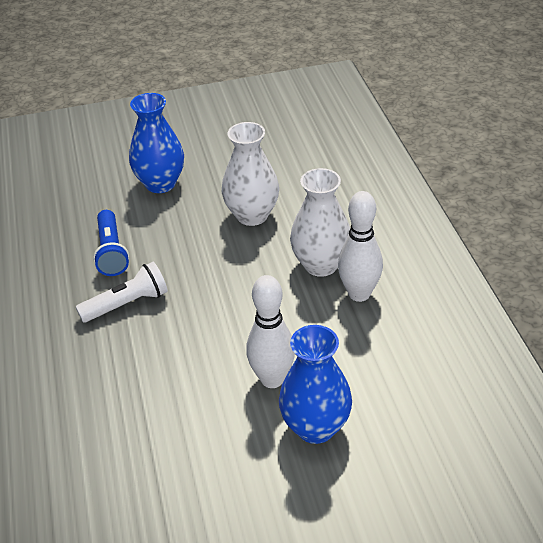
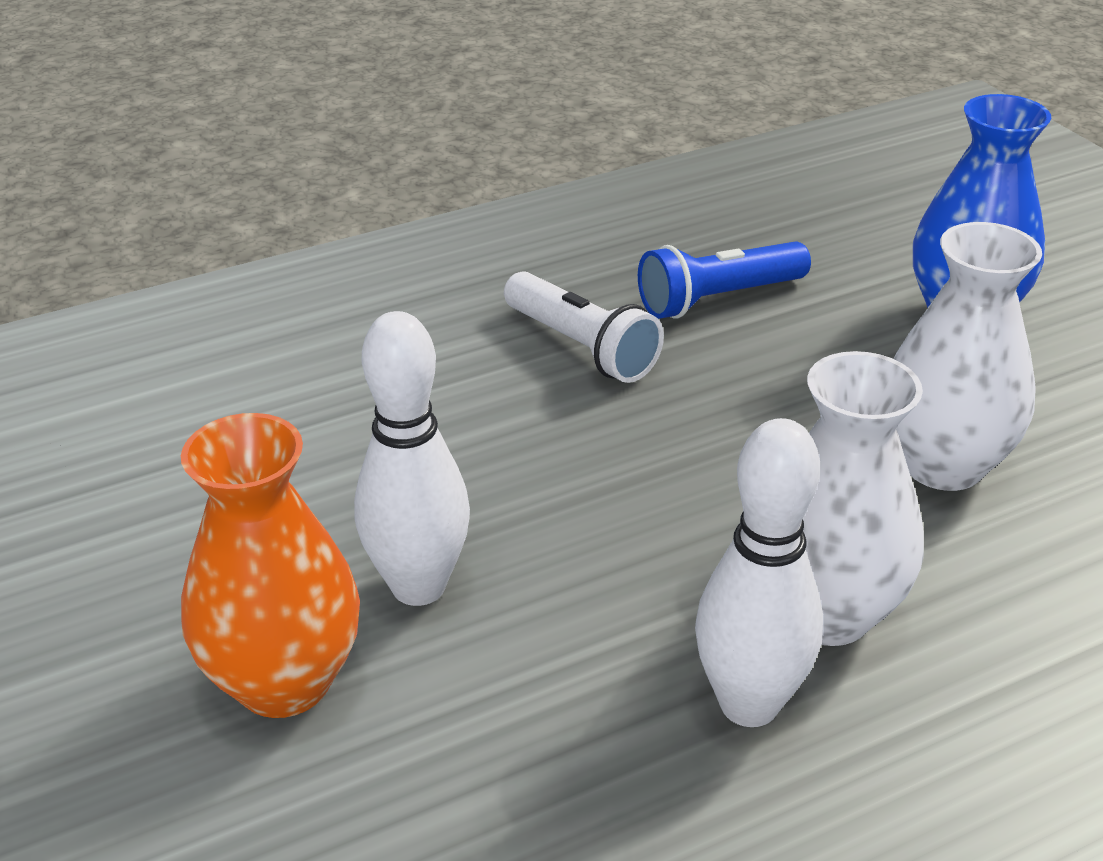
camera: 75 degrees right, 5 degrees down
blue vase [279,325,352,444] -> orange vase [181,413,360,718]

